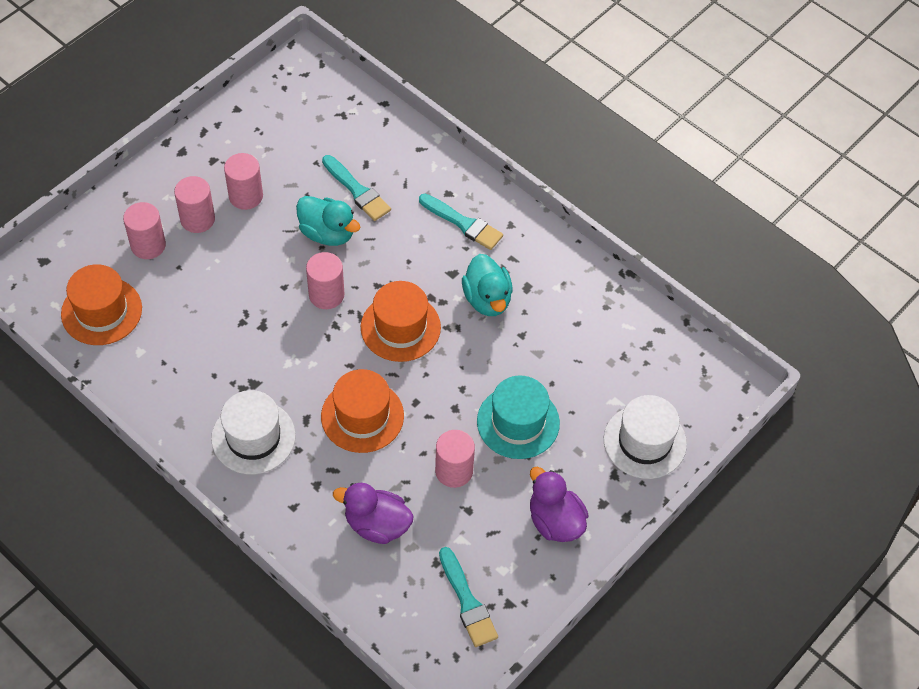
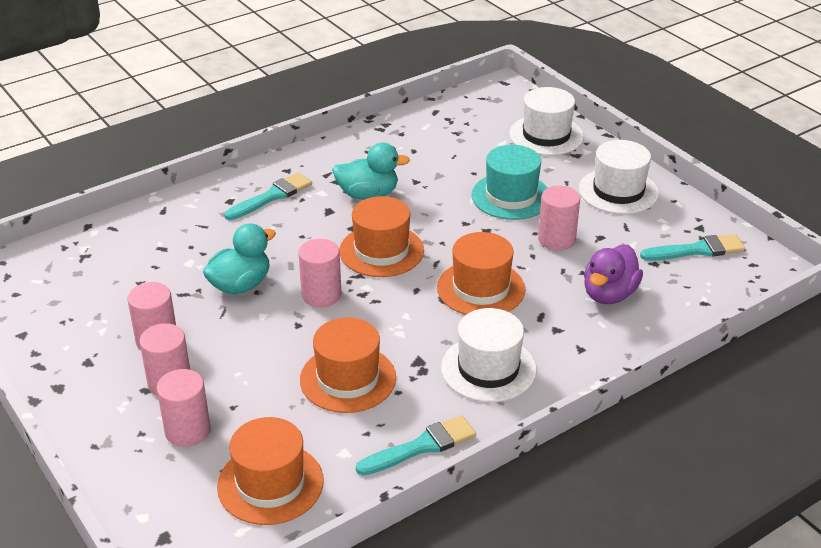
camera: 75 degrees left, 20 degrees down
turquoise brush [322,155,391,221] -> turquoise brush moved to [356,415,476,475]
purple duck [530,467,589,542] -> white hat [579,140,659,214]
none -> orange hat [300,317,396,413]

